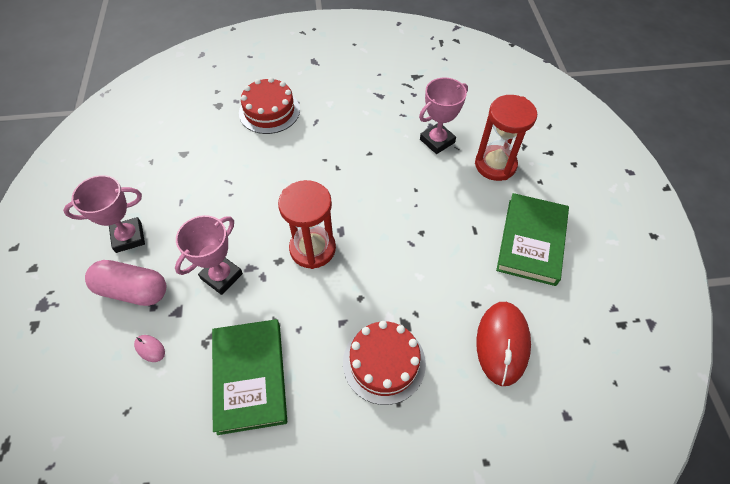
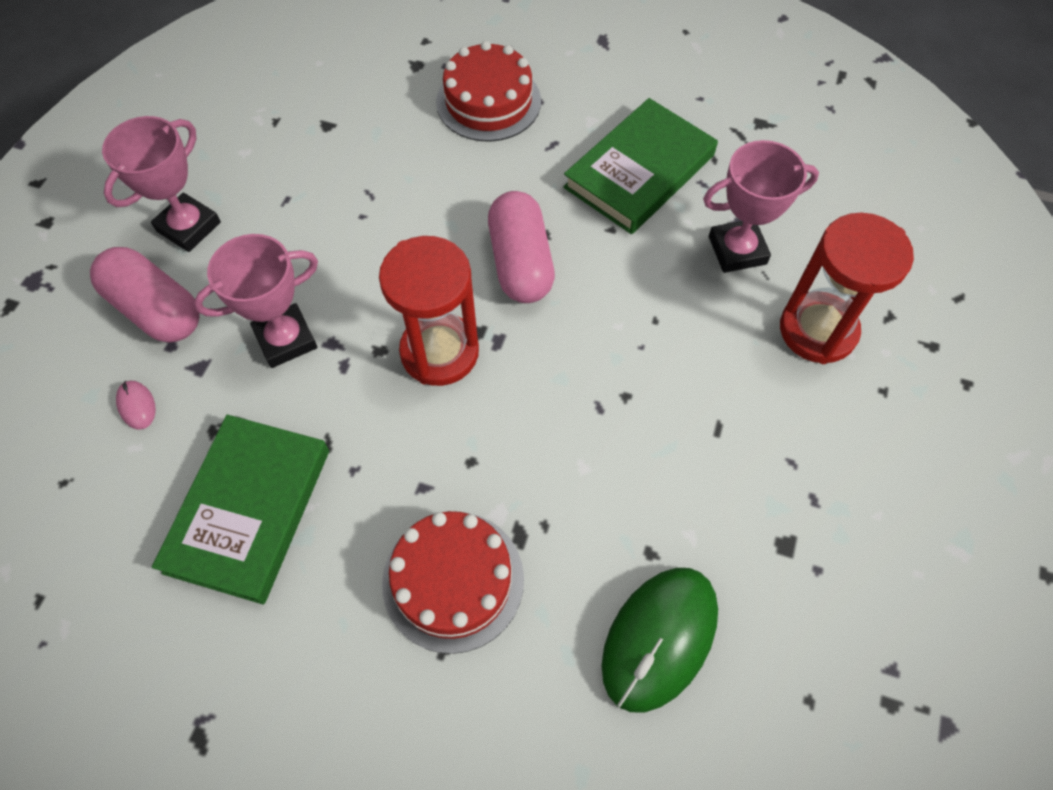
camera: 25 degrees right, 5 degrees up
pink trophy [63,175,145,253] -> pink trophy turned 60 degrees counterclockwise [102,116,221,252]
red mouse [476,302,531,386] -> green mouse [601,568,718,712]
green book [496,193,569,286] -> green book moved to [563,98,718,234]
none -> pink capsule [488,191,555,303]

